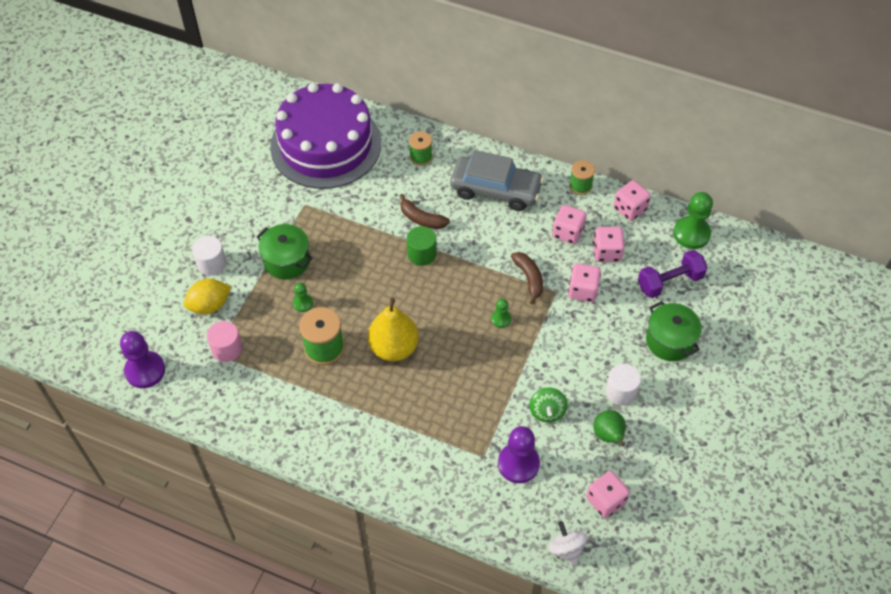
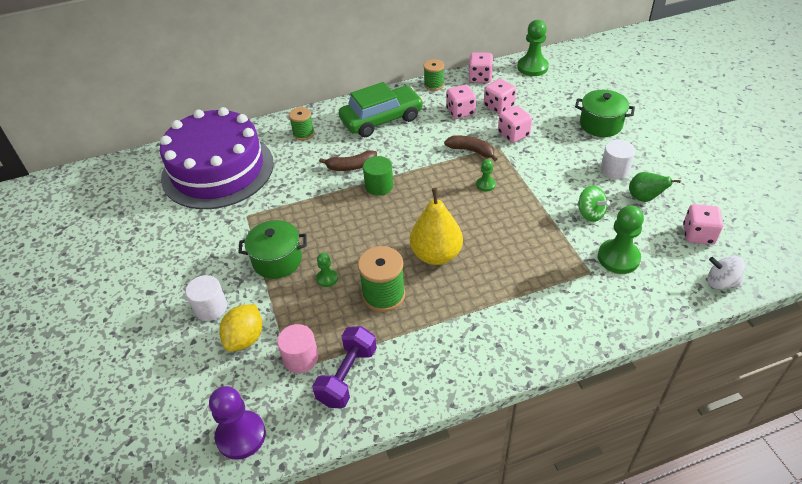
camera: 40 degrees left, 10 degrees down
grey car [450,150,544,211] -> green car [339,82,424,137]
purple pawn [498,426,540,483] -> green pawn [598,205,644,274]
purple dumbbell [638,250,707,298] -> purple dumbbell moved to [312,326,377,409]

